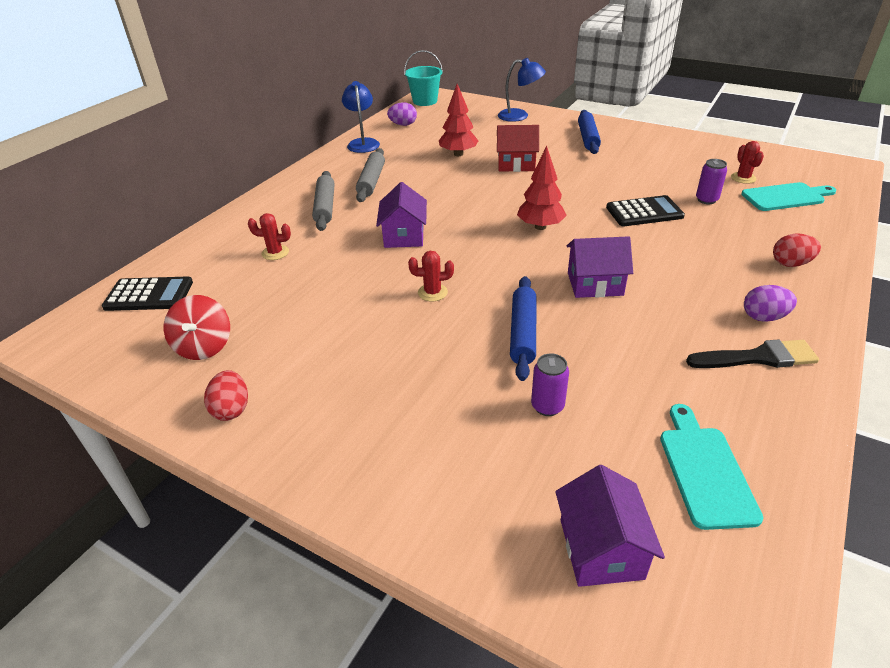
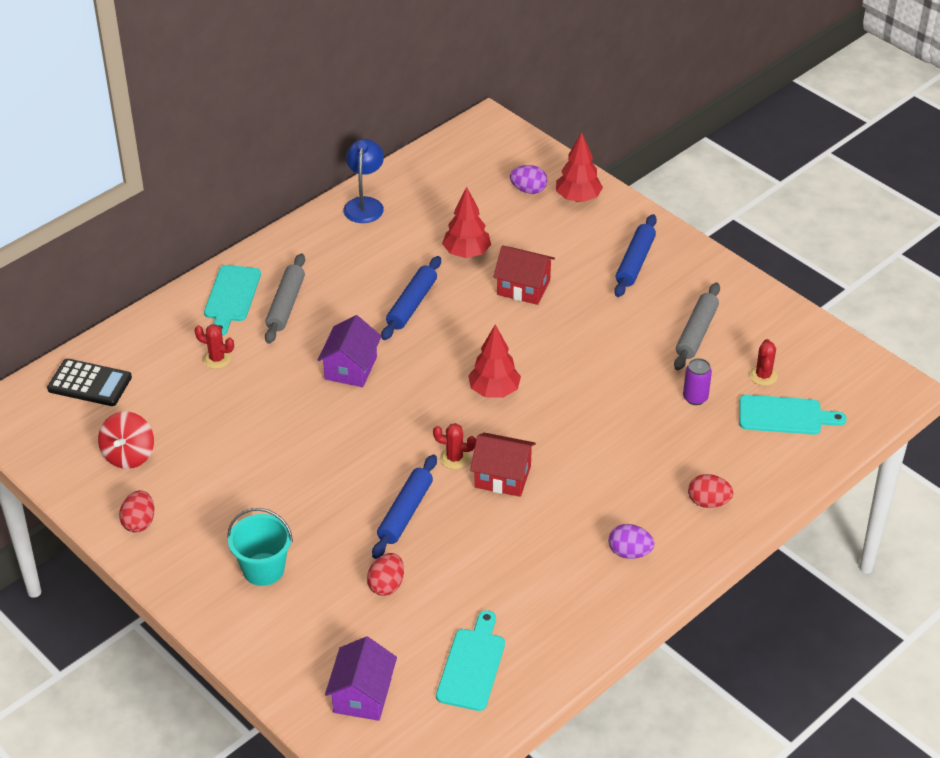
camera: 15 degrees right, 5 degrees up
grey rolling pin [356,148,385,202] -> grey rolling pin moved to [674,283,720,370]
purple egg [387,102,417,126] -> purple egg moved to [510,165,548,194]
turquoise bucket [404,50,443,106] -> turquoise bucket moved to [227,508,293,586]
red cactus [408,251,454,301] -> red cactus moved to [433,423,476,469]
blue lamp [498,58,546,122] -> red tree [556,132,603,202]
purple can [531,353,569,416] -> red egg [367,553,404,596]
purple house [567,236,633,298] -> red house [470,433,536,497]
black calculator [606,195,685,226] -> none
black brush [686,340,819,368] -> none
none -> turquoise cutting board [204,265,261,336]
none -> blue rolling pin [381,256,441,340]

